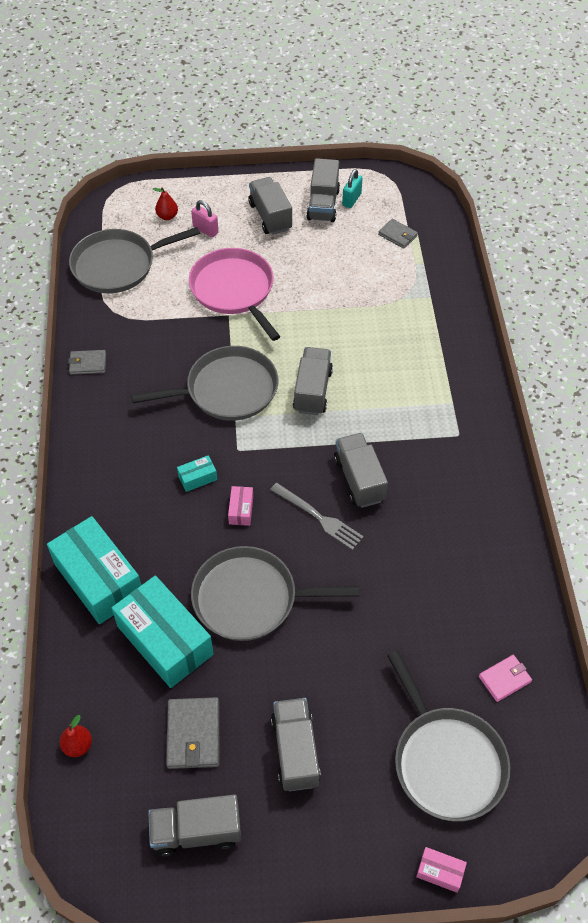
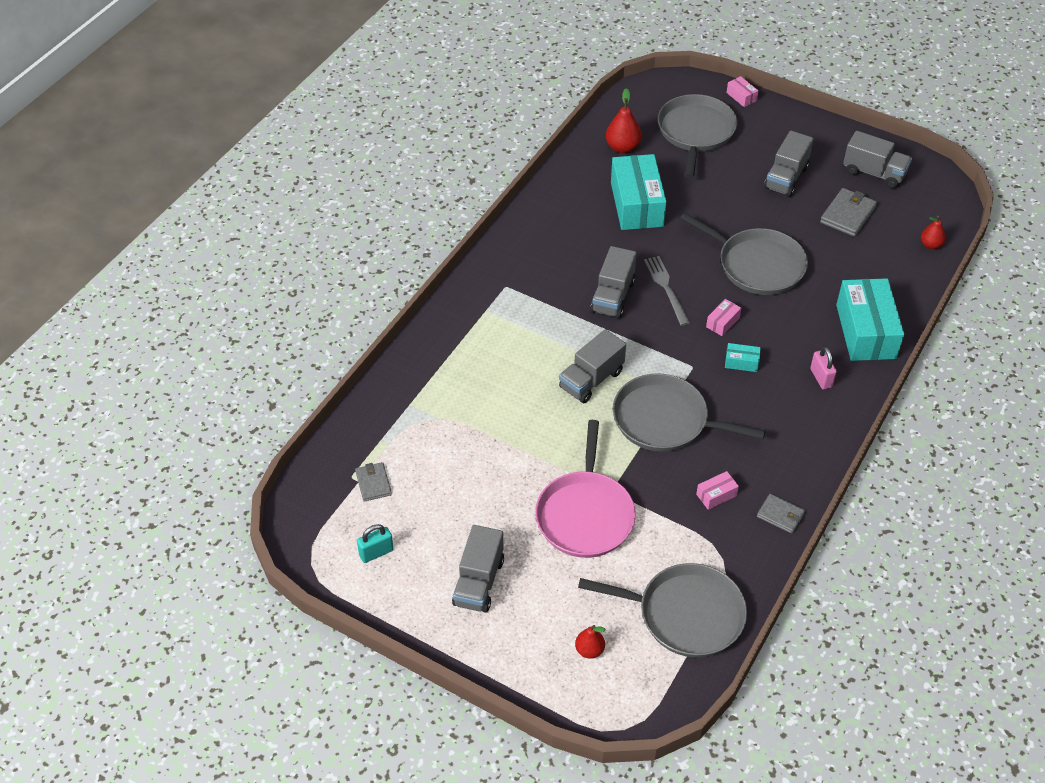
camera: 145 degrees left, 5 degrees down
turquoise box [112,575,214,688] -> turquoise box moved to [611,154,666,230]
pink padlock [191,200,219,238] -> pink padlock moved to [810,347,837,389]
grey truck [306,158,340,222] -> none
pink wallet [479,655,532,702] -> red pear [606,88,642,153]
none -> pink box [696,471,739,510]

